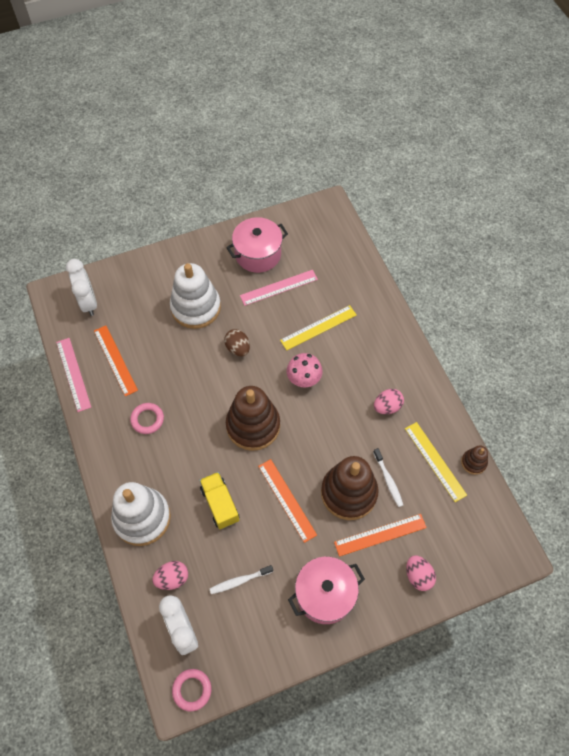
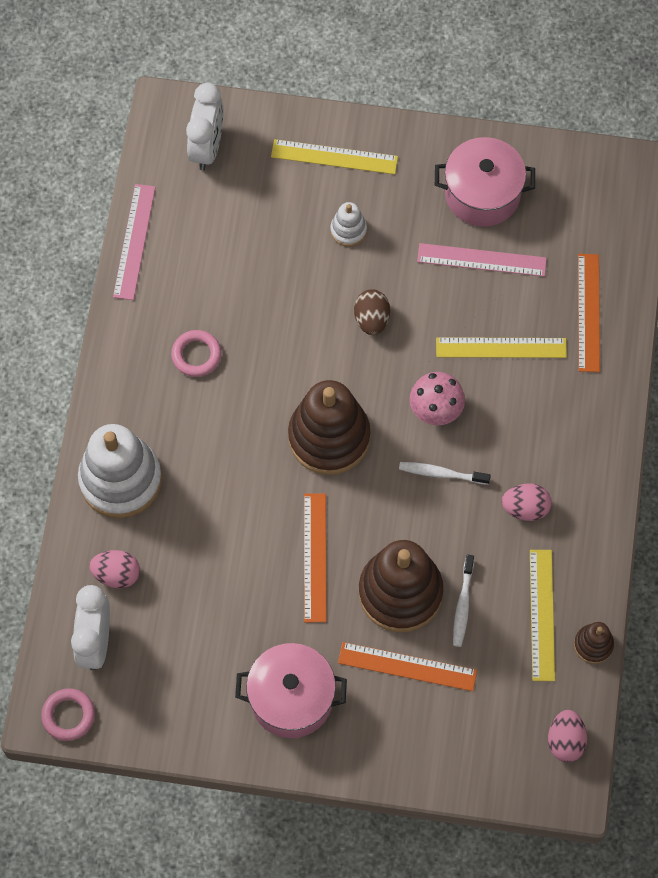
camera: 30 degrees right, 5 degrees up
orange ruler [94,326,138,396] -> orange ruler moved to [578,254,600,372]
white stacking toy [170,263,221,329] -> white stacking toy [330,202,367,247], size x0.46
yellow truck [199,472,239,529] -> none
white toothbrush [210,565,273,594] -> white toothbrush moved to [399,462,491,485]
pink egg [406,555,436,591] -> pink egg moved to [548,710,587,762]
none -> yellow ruler [271,139,398,174]

